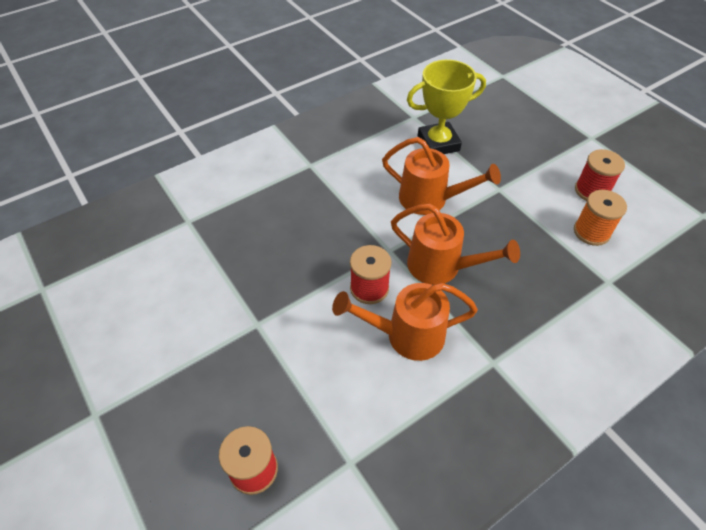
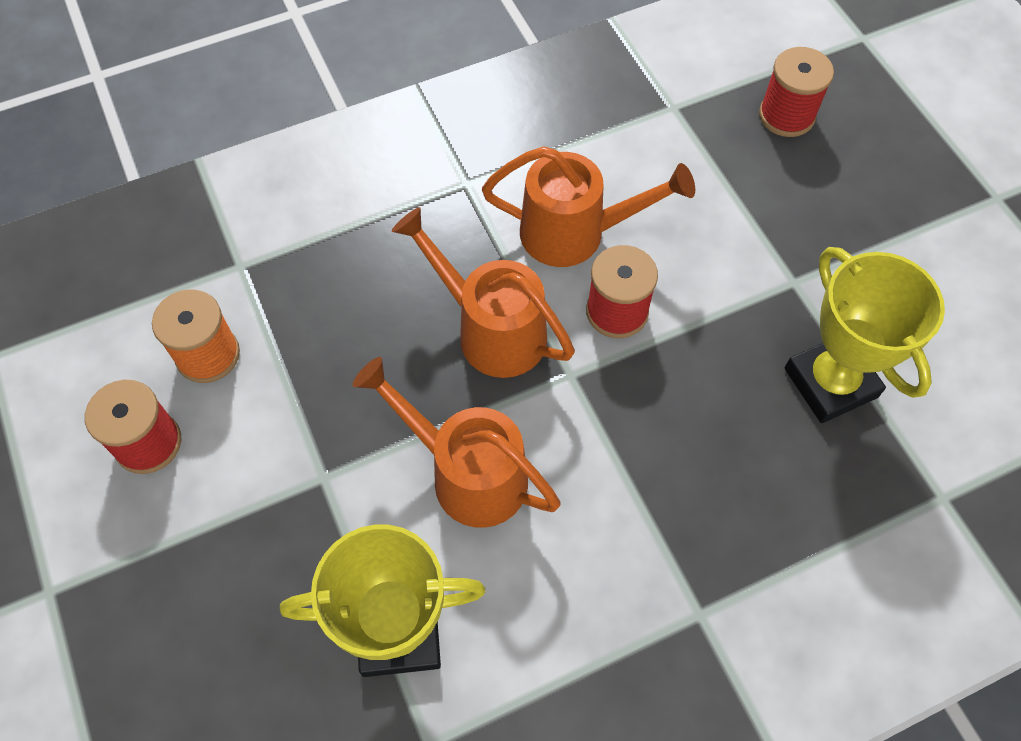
camera: 170 degrees left, 10 degrees up
none -> yellow trophy [785,247,945,423]

